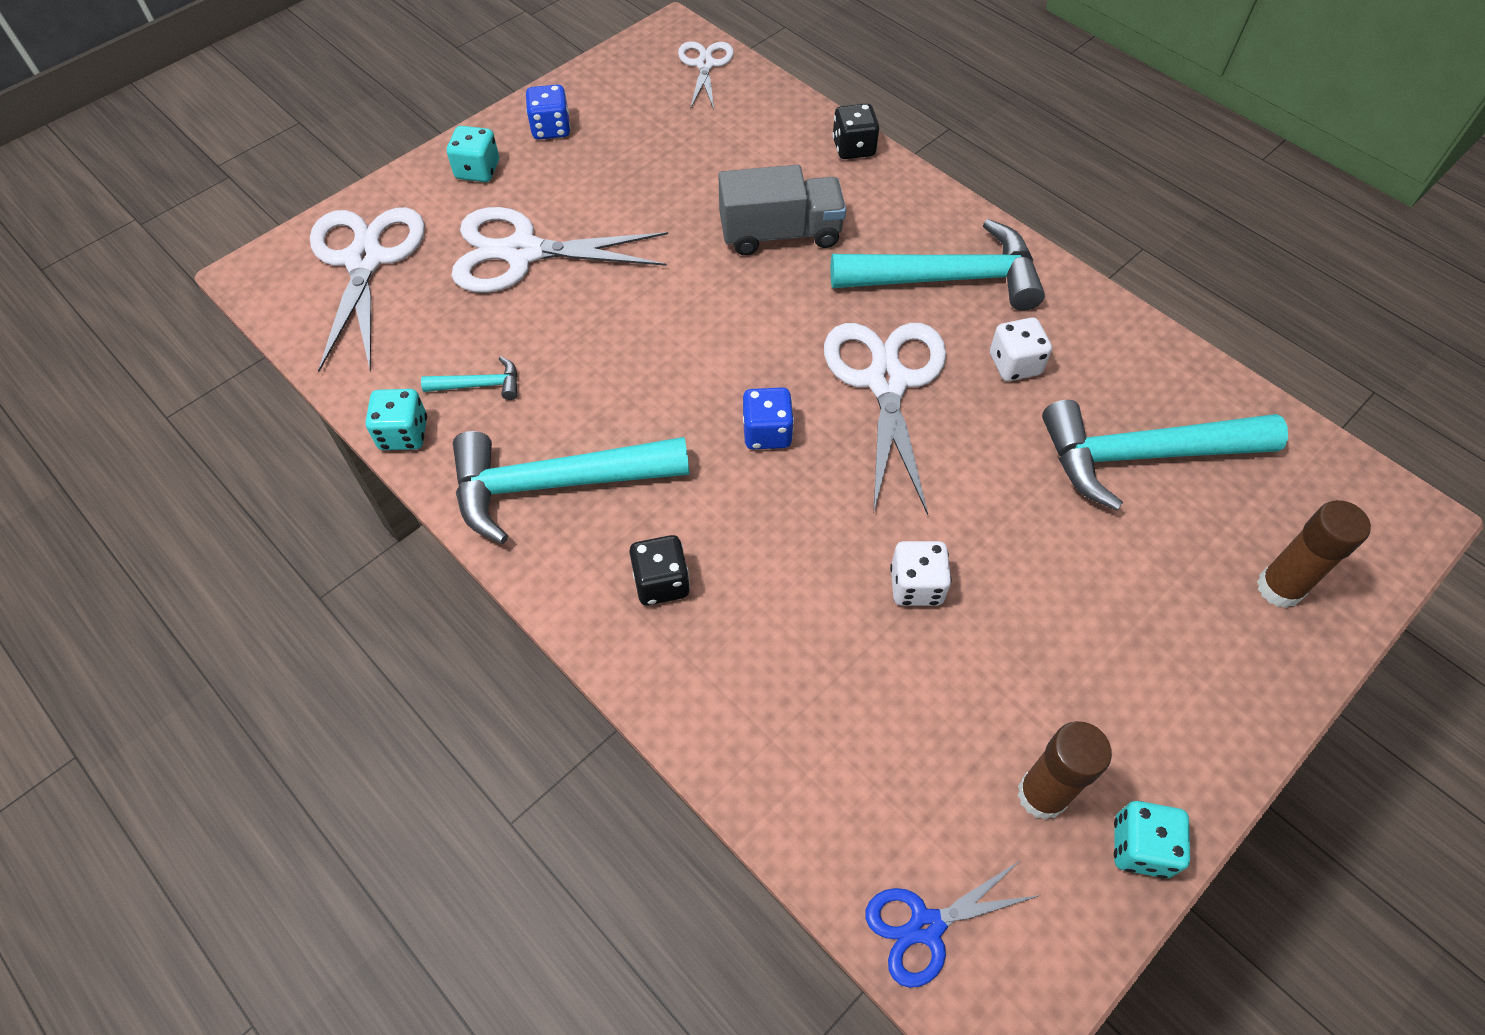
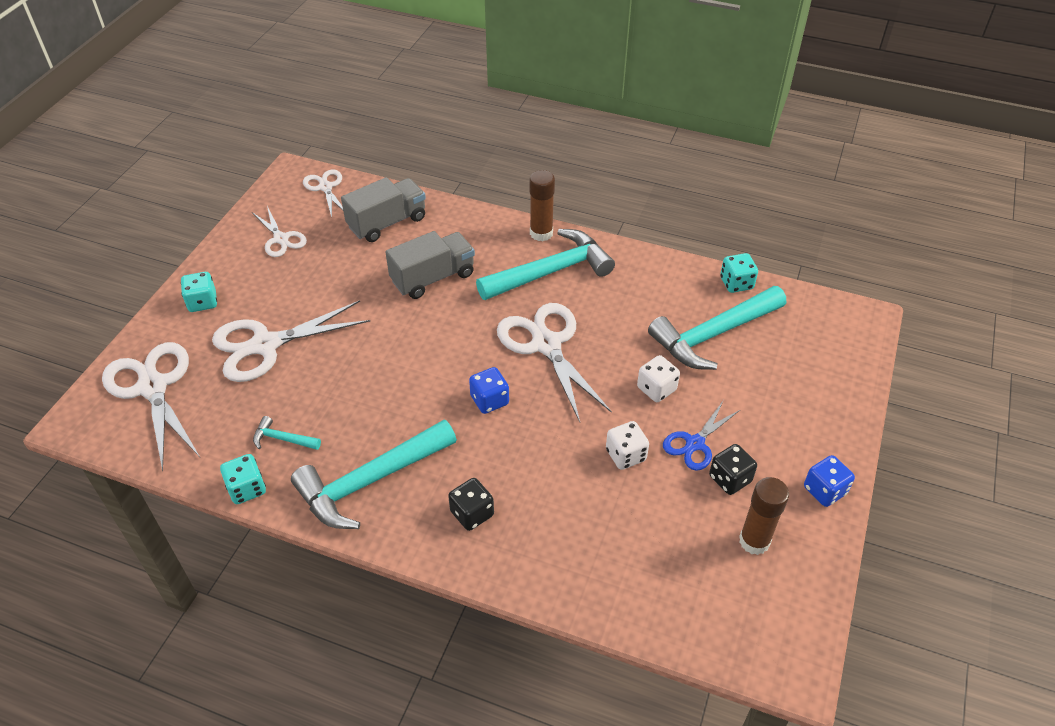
camera: 25 degrees left, 10 degrees down
turquoise hammer [421,356,517,400] -> turquoise hammer turned 135 degrees counterclockwise [253,416,321,450]
blue dice [526,84,570,140] -> blue dice moved to [804,455,855,507]
black dice [832,103,879,159] -> black dice moved to [709,444,757,495]
blue scissors [865,860,1041,988] -> blue scissors moved to [663,400,741,471]
white dice [990,317,1052,381] -> white dice moved to [637,355,680,402]
turquoise dice [1114,801,1190,879] -> turquoise dice moved to [720,253,758,293]
brown glue stick [1257,500,1371,608] -> brown glue stick moved to [529,170,555,241]
none -> white scissors [252,206,307,257]
none -> grey truck [341,177,426,242]

